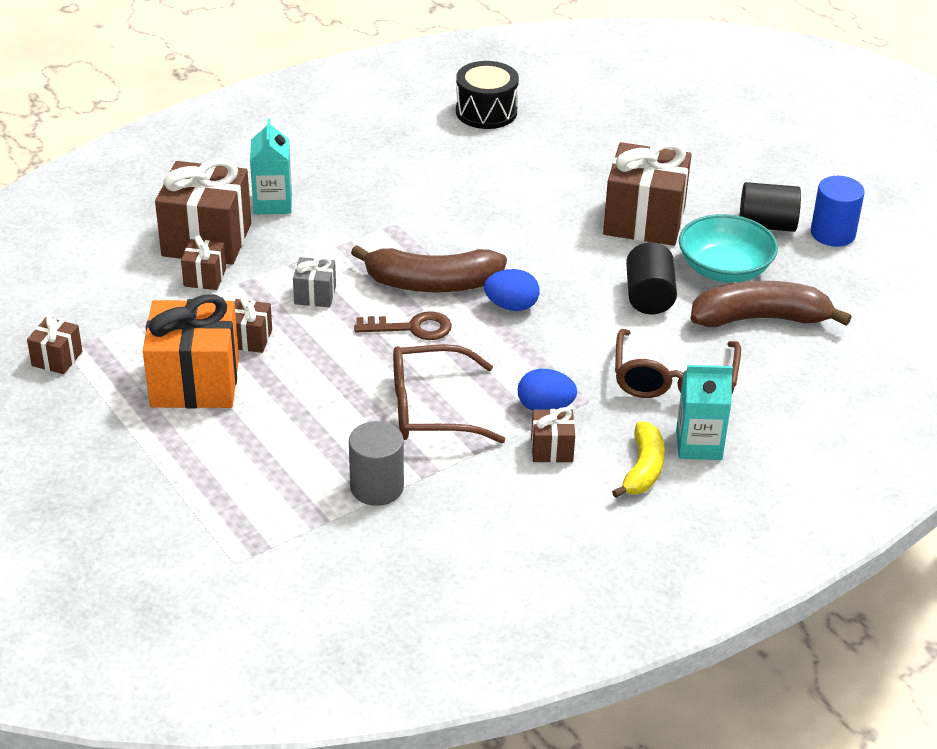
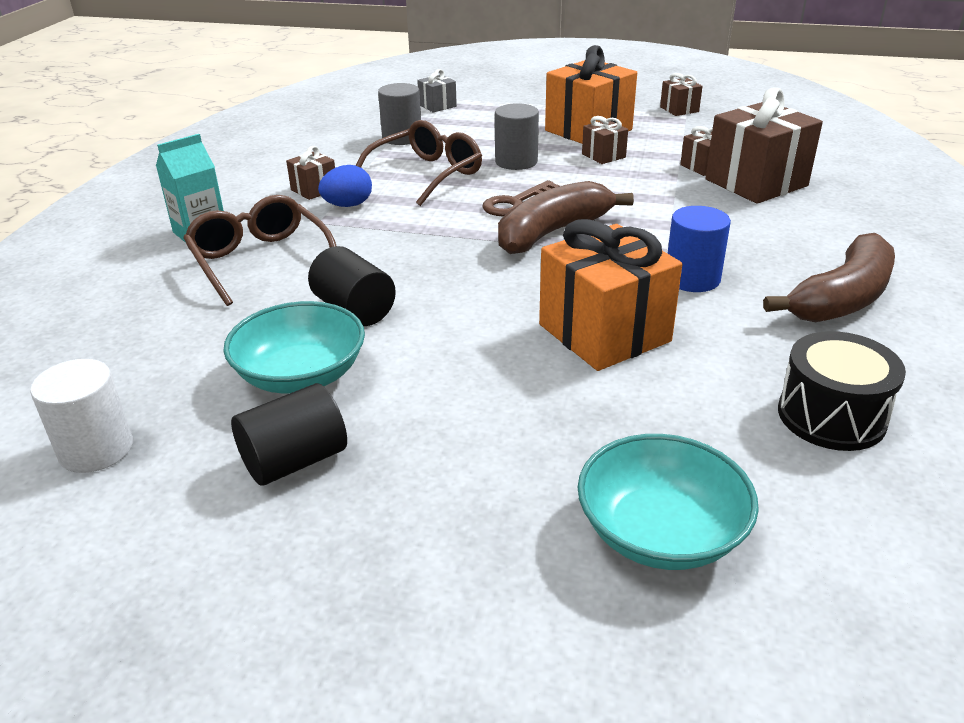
camera: 140 degrees right, 5 degrees down
turquoise carton [250,118,292,214] -> none
grey gift [293,256,336,307] -> grey gift moved to [417,69,457,113]
blue egg [484,269,540,311] -> none
brown gift [603,141,692,246] -> none
yellow banana [612,422,665,498] -> none
brown banana [691,281,851,327] -> brown banana moved to [763,233,895,322]
blue cylinder [811,176,865,247] -> blue cylinder moved to [667,206,731,292]
none -> white cylinder [30,359,133,473]
none -> grey cylinder [495,103,539,170]
none -> orange gift [539,219,682,371]
none -> turquoise bowl [577,434,759,570]

